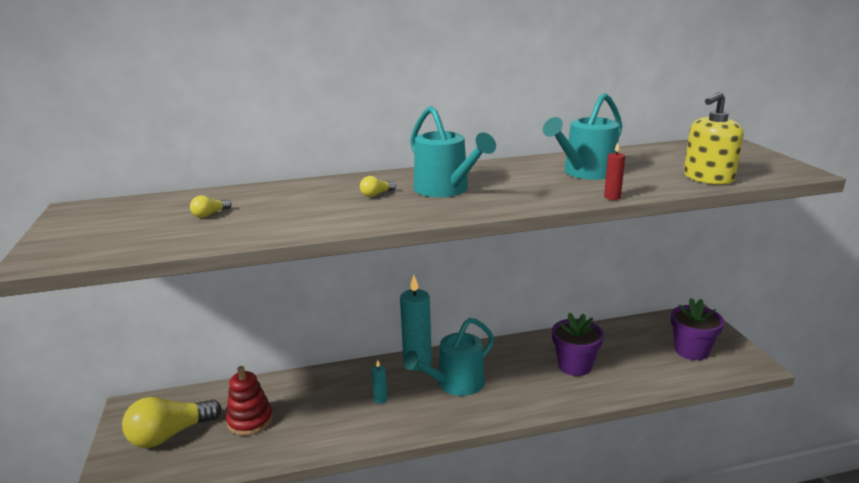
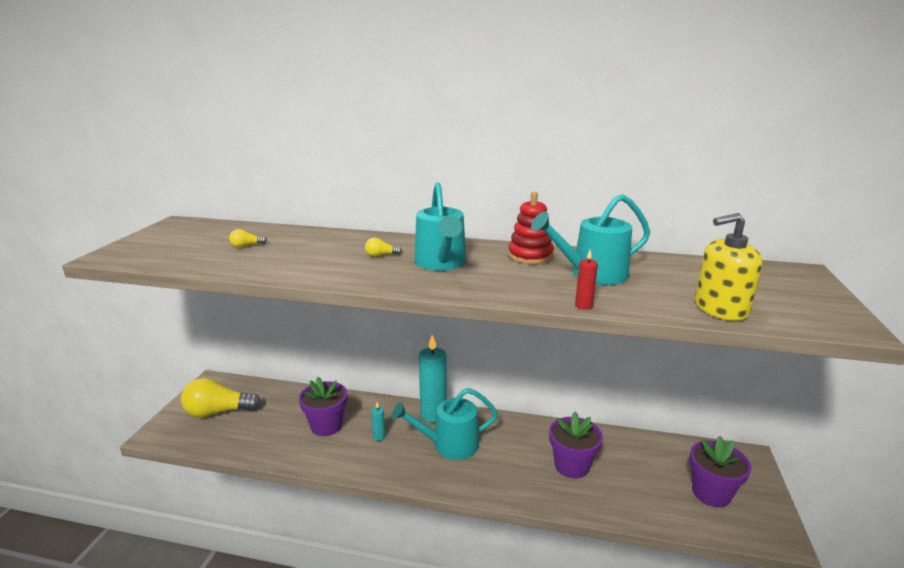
camera: 25 degrees right, 0 degrees up
red stacking toy [226,366,273,436] -> red stacking toy moved to [508,192,554,264]
none -> purple flower pot [299,377,347,436]

